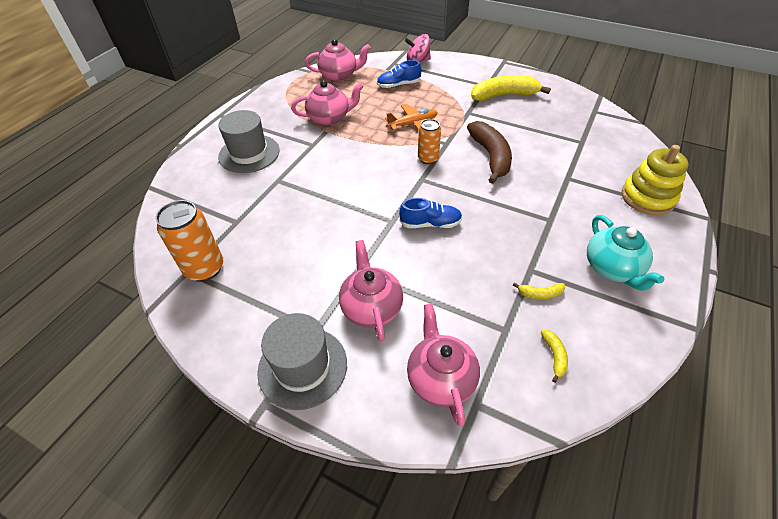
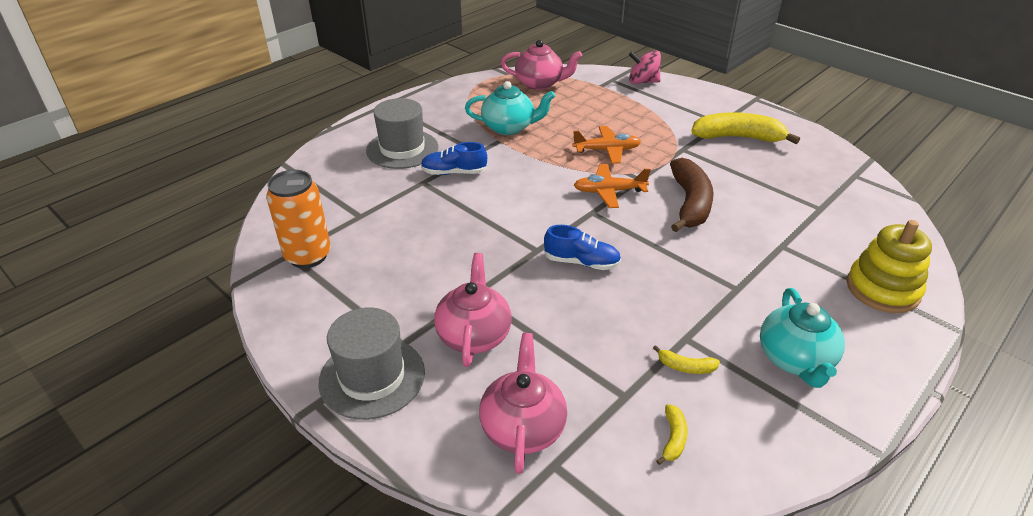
camera: 15 degrees right, 10 degrees down
pink teapot [291,80,364,126] -> turquoise teapot [465,81,555,135]
blue shoe [377,60,421,88] -> blue shoe moved to [421,142,488,175]
orange can [418,119,441,164] -> orange plane [574,164,651,208]

